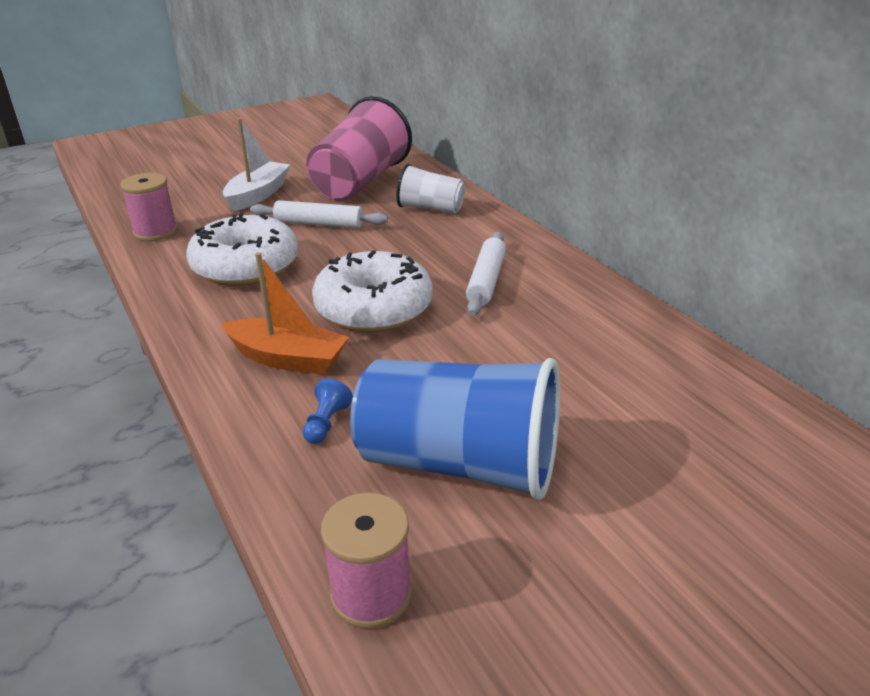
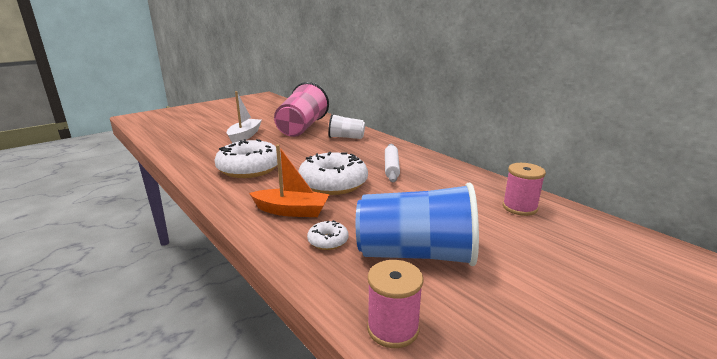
camera: 10 degrees left, 10 degrees down
pink spool [120,173,178,241] -> pink spool moved to [503,163,546,216]
white rolling pin [250,200,388,228] -> none
blue pawn [303,379,353,444] -> white donut [307,220,349,250]

